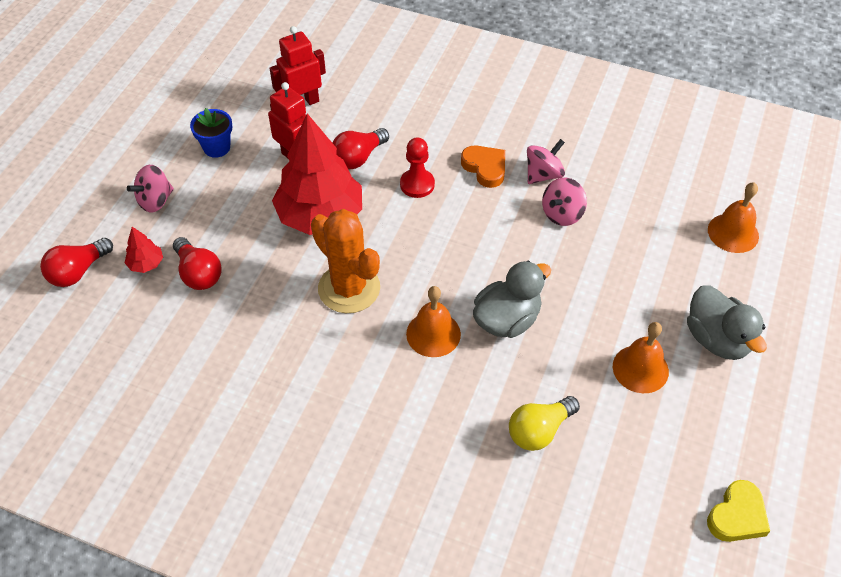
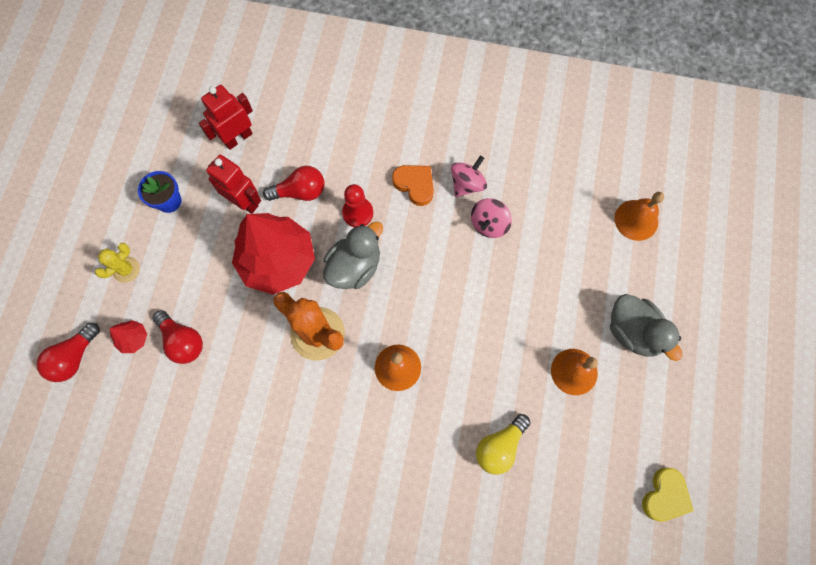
camera: 10 degrees left, 20 degrees up
pink spinning top [127,165,174,213] -> yellow cactus [95,243,140,283]
red light bulb [333,128,389,169] -> red light bulb turned 135 degrees counterclockwise [263,166,324,201]
grey duck [473,261,551,338] -> grey duck moved to [323,222,383,289]

